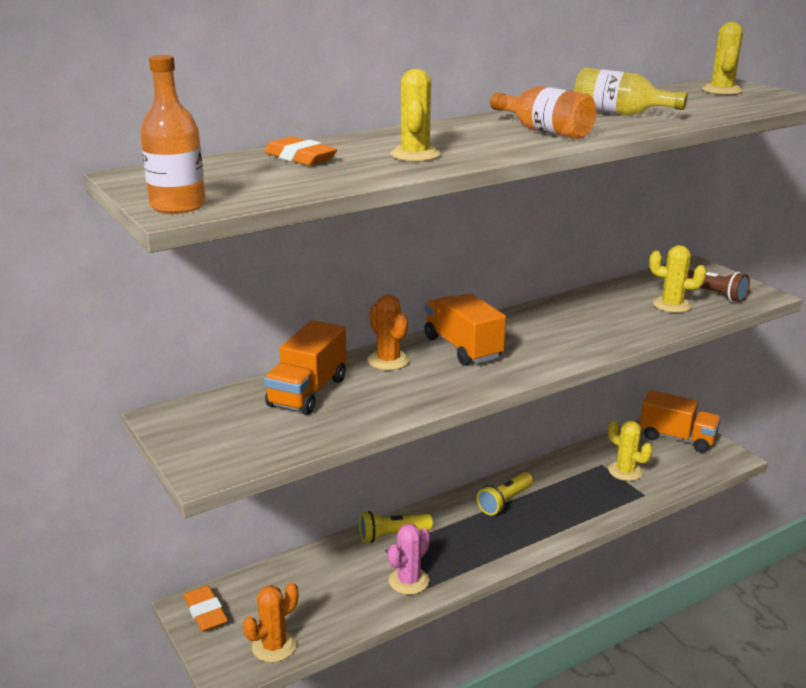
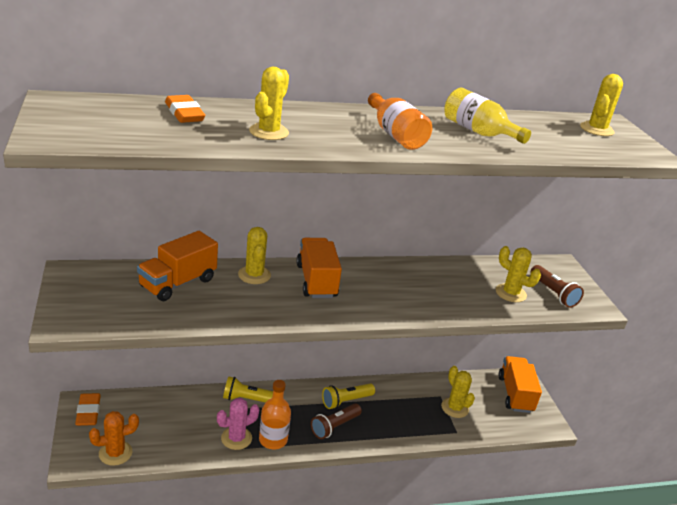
camera: 15 degrees right, 5 degrees up
orange bottle [140,55,206,214] -> orange bottle moved to [259,380,291,449]
orange cactus [367,295,410,370] -> yellow cactus [238,227,271,284]
orange truck [640,390,721,453] -> orange truck turned 135 degrees counterclockwise [498,356,542,413]
none -> brown flashlight [311,403,362,439]

